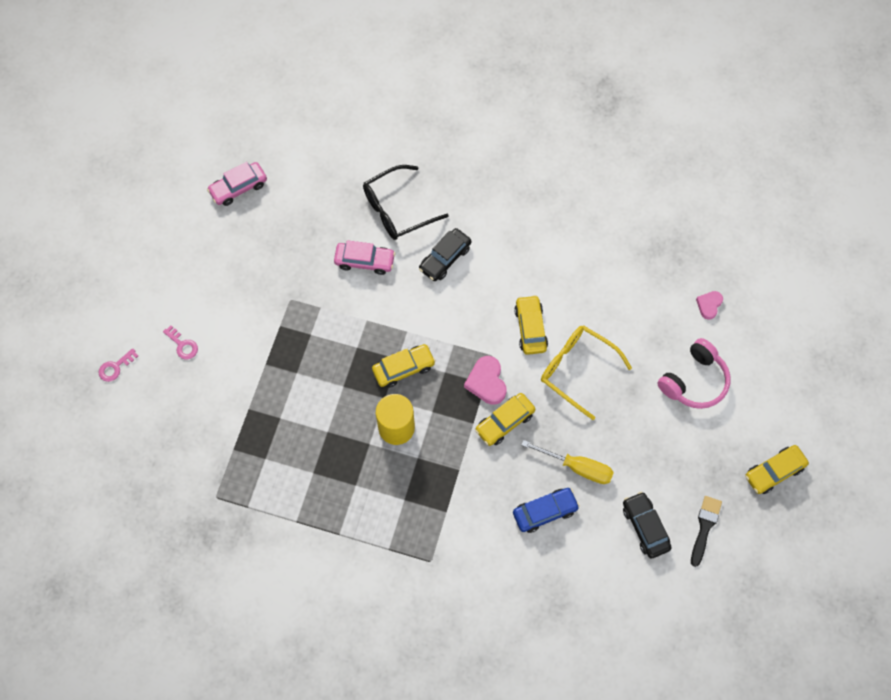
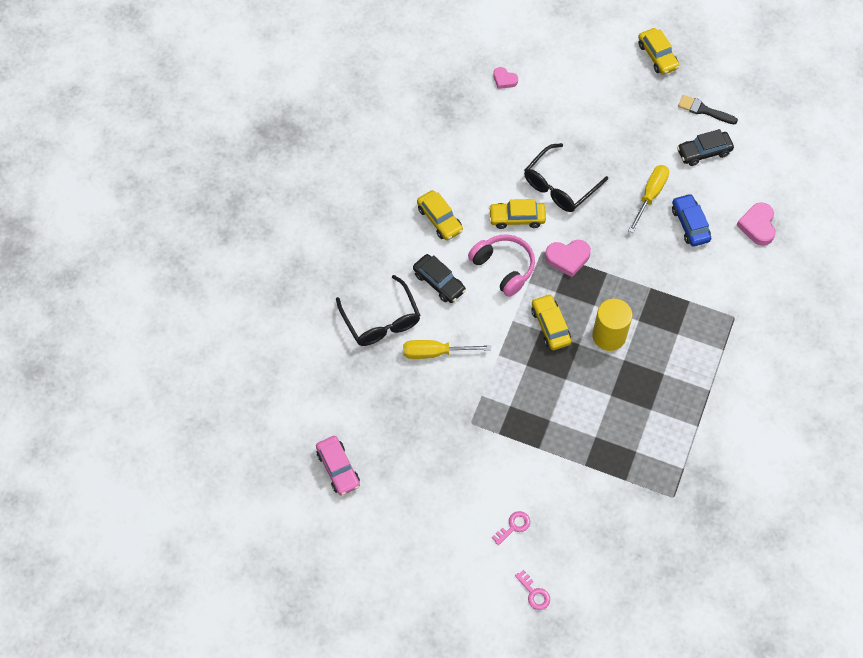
camera: 85 degrees left, 5 degrees down
pink car [334,240,395,275] -> yellow screwdriver [403,340,491,359]
yellow car [475,393,536,446] -> yellow car moved to [417,190,463,240]
yellow glasses [541,325,632,420] -> black glasses [524,143,608,212]
pink headphones [657,338,731,409] -> pink headphones moved to [468,234,535,297]
none -> pink heart [736,202,776,246]

